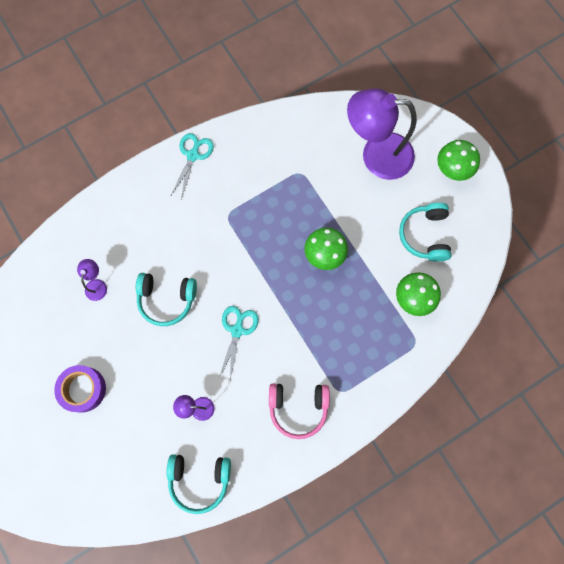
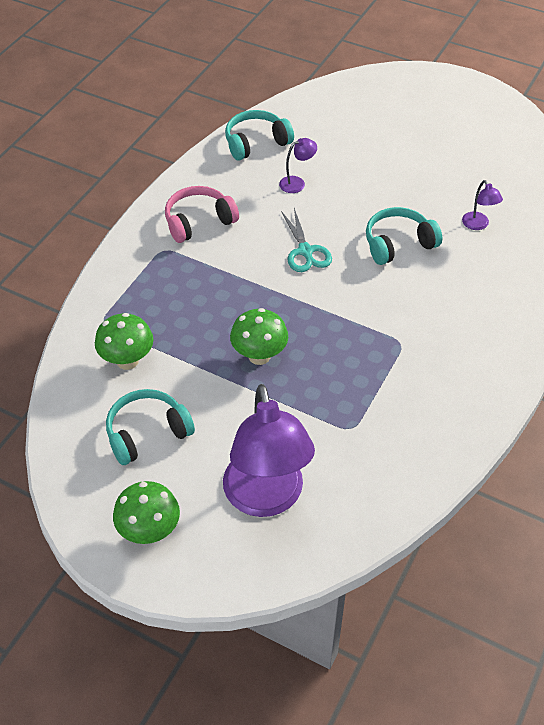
camera: 150 degrees right, 25 degrees down
purple tape [54,365,106,413] -> none
turquoise scissors [171,133,214,199] -> none
purple lamp [347,89,417,180] -> purple lamp turned 105 degrees clockwise [223,384,315,517]
turquoise headphones [399,202,452,262] -> turquoise headphones turned 90 degrees counterclockwise [106,389,195,465]

